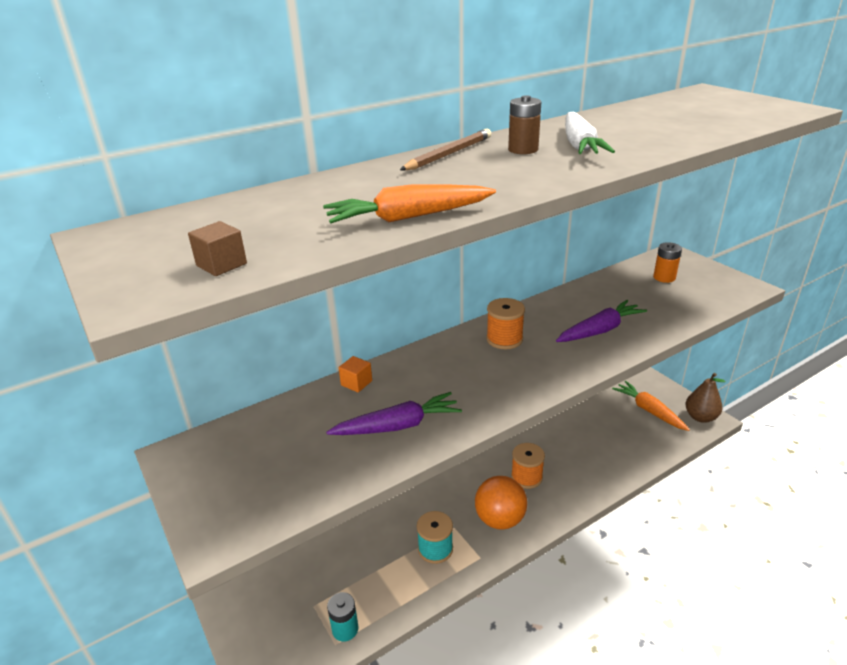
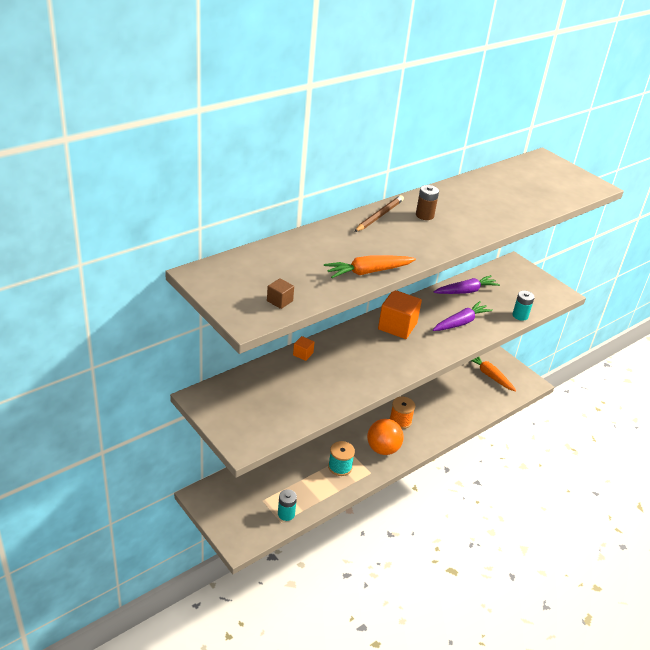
camera: 10 degrees left, 5 degrees up
purple carrot [326,392,462,435] -> purple carrot moved to [434,275,500,294]
orange spool [486,298,525,349] -> orange cube [378,290,422,339]
white carrot [565,112,615,154] -> none
orange battery [653,242,682,283] -> none
brown pear [686,373,725,423] -> none
none -> turquoise battery [512,291,535,321]

